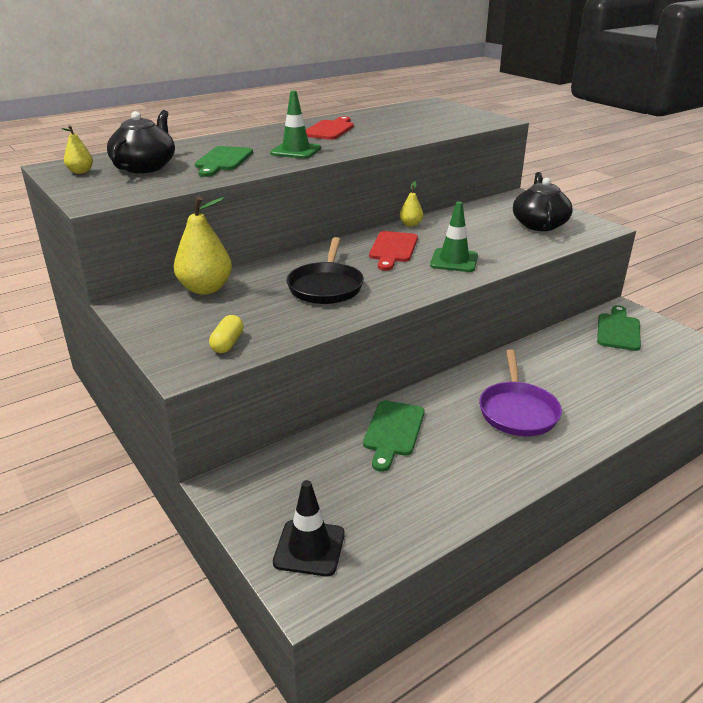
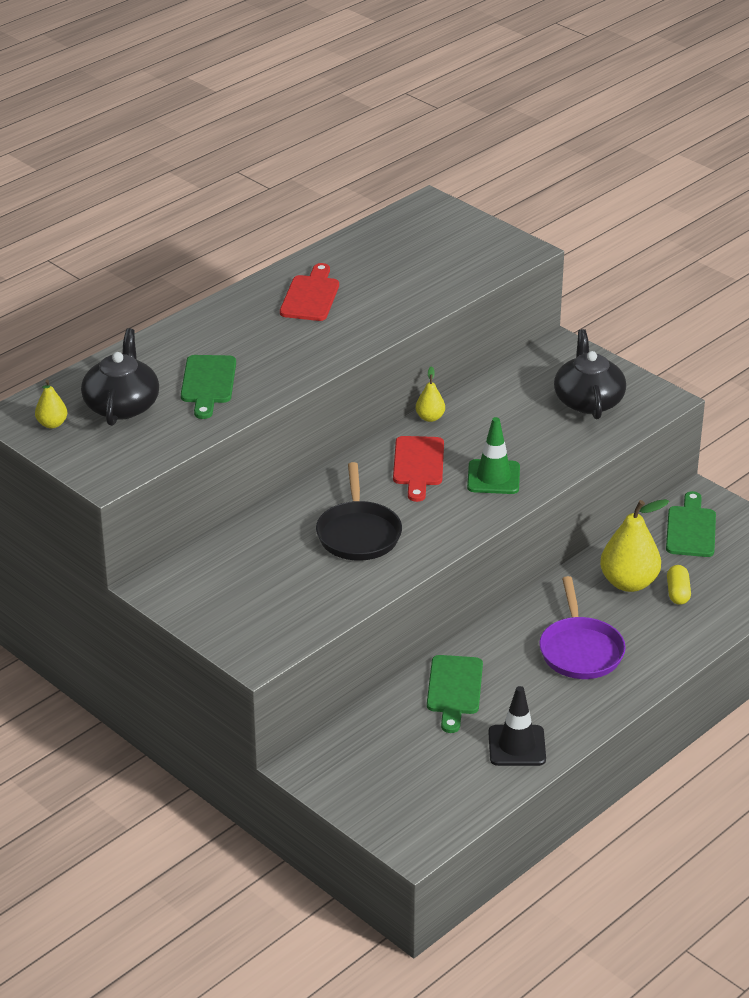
camera: 10 degrees left, 5 degrees up
yellow pear [174,196,232,295] -> yellow pear moved to [600,499,669,592]
yellow capsule [209,315,244,353] -> yellow capsule moved to [667,565,691,605]
green traffic cone [270,90,321,159] -> none
black traffic cone [273,480,345,576] -> black traffic cone moved to [488,686,546,766]

